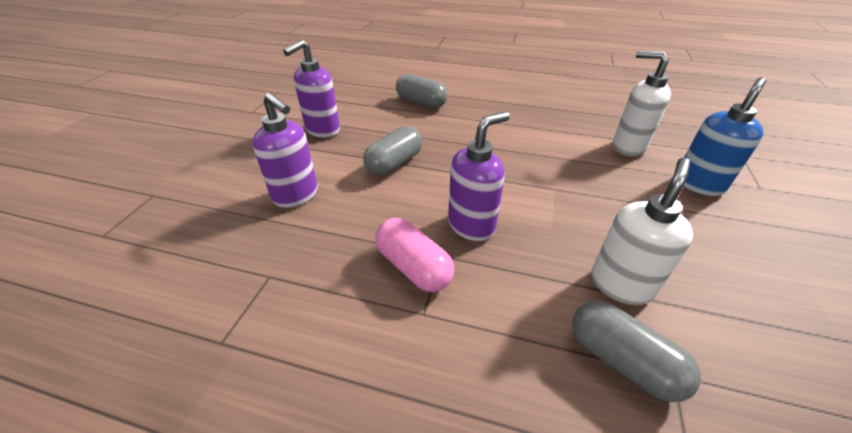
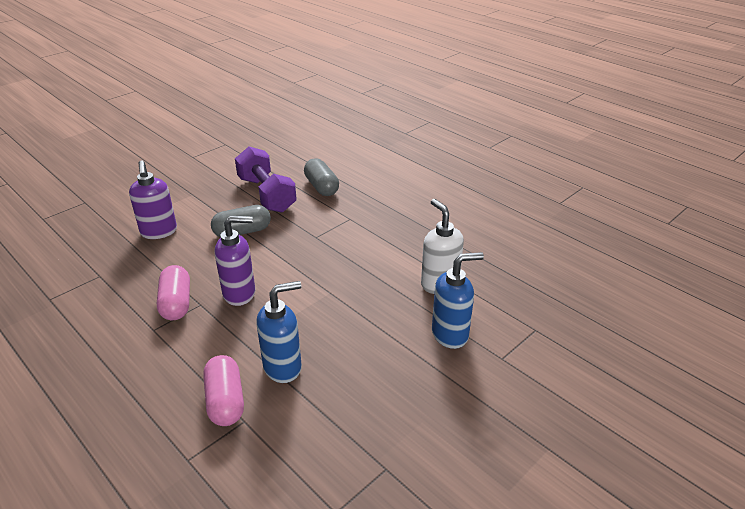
camera: 30 degrees right, 5 degrees down
purple soap dispenser [283,39,340,137] -> none
grey capsule [572,301,701,402] -> pink capsule [203,355,244,426]
white soap dispenser [591,158,693,305] -> blue soap dispenser [256,281,302,383]
none -> purple dumbbell [235,147,297,213]

